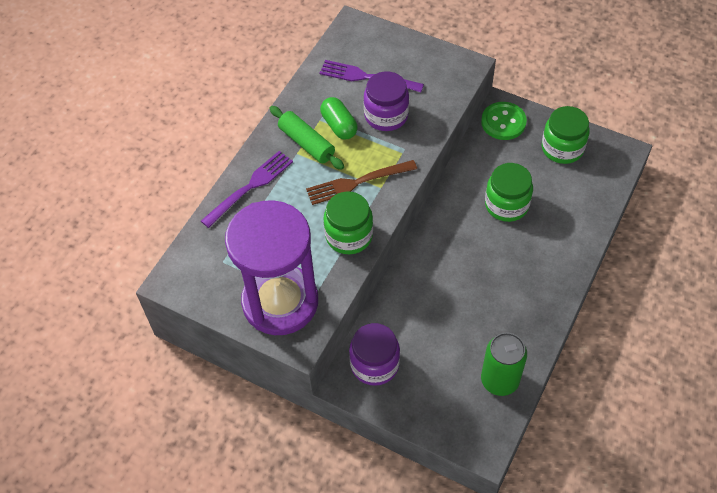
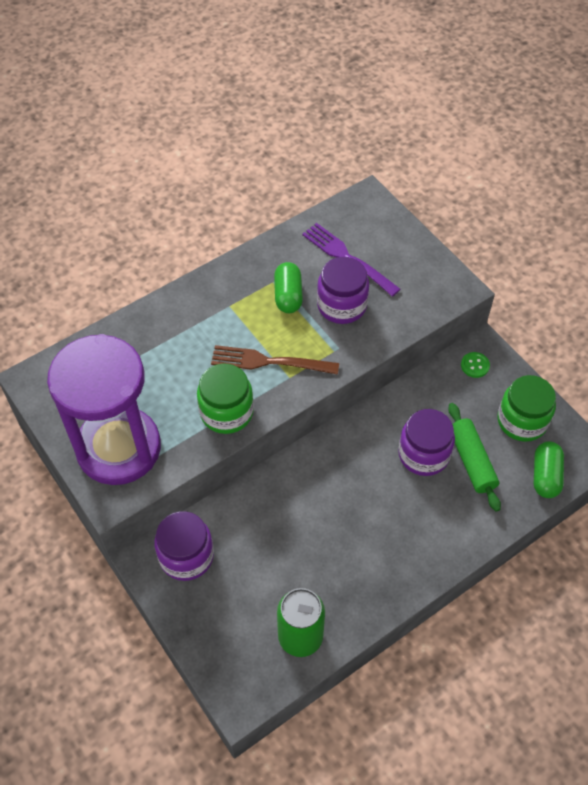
camera: 25 degrees right, 0 degrees up
purple fork [201,151,293,228] -> none
green rolling pin [270,106,344,170] -> green rolling pin moved to [448,403,501,512]
green button [481,102,527,140] -> green button [461,352,490,378], size x0.55
green jar [485,163,533,222] -> purple jar [398,409,455,476]
none -> green capsule [534,441,564,498]

